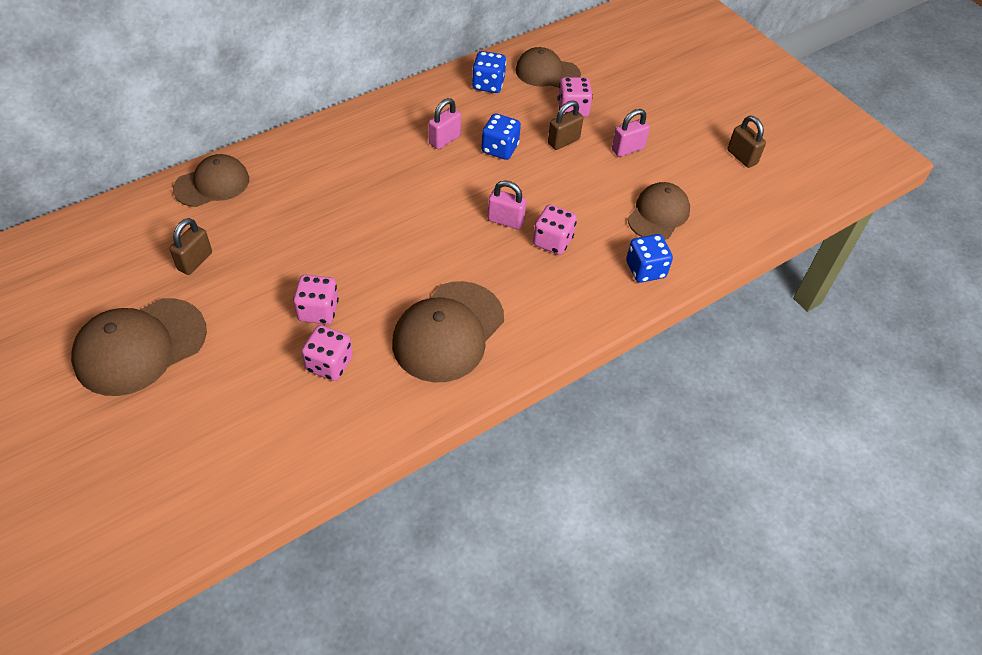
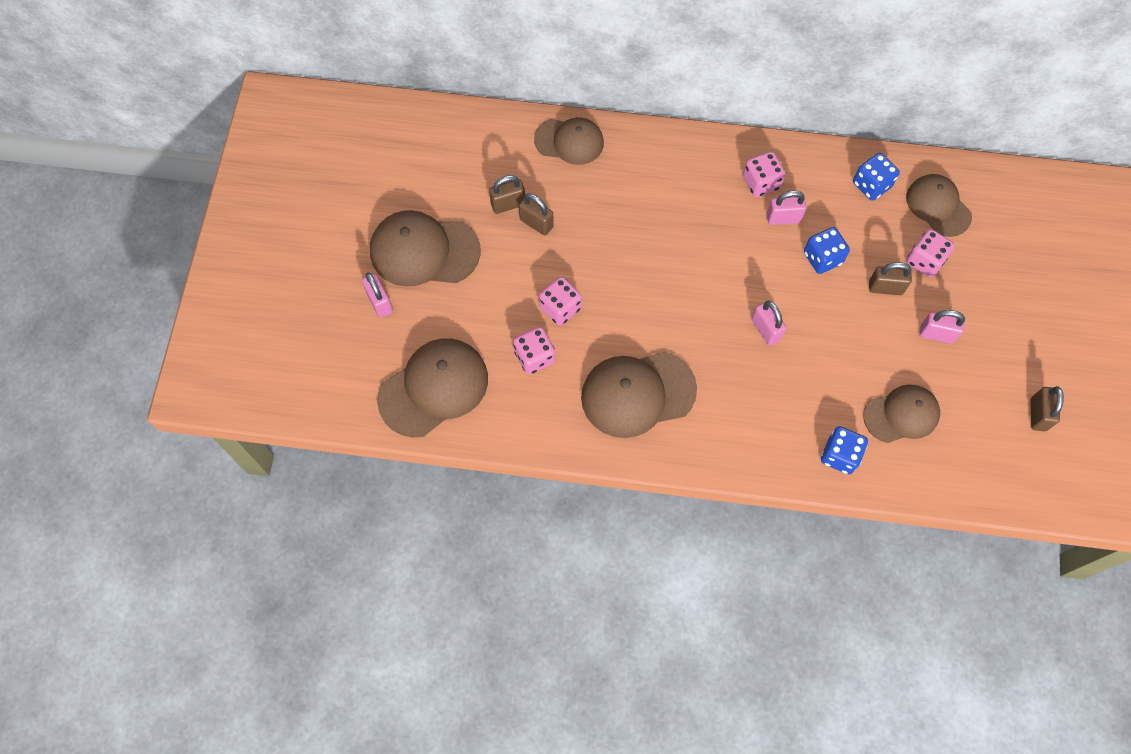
camera: 45 degrees right, 15 degrees up
pink dice [533,204,577,255] -> pink dice moved to [743,151,785,197]
none -> pink padlock [362,272,393,318]
none -> brown cap [377,339,488,437]
none -> brown padlock [519,193,554,236]

